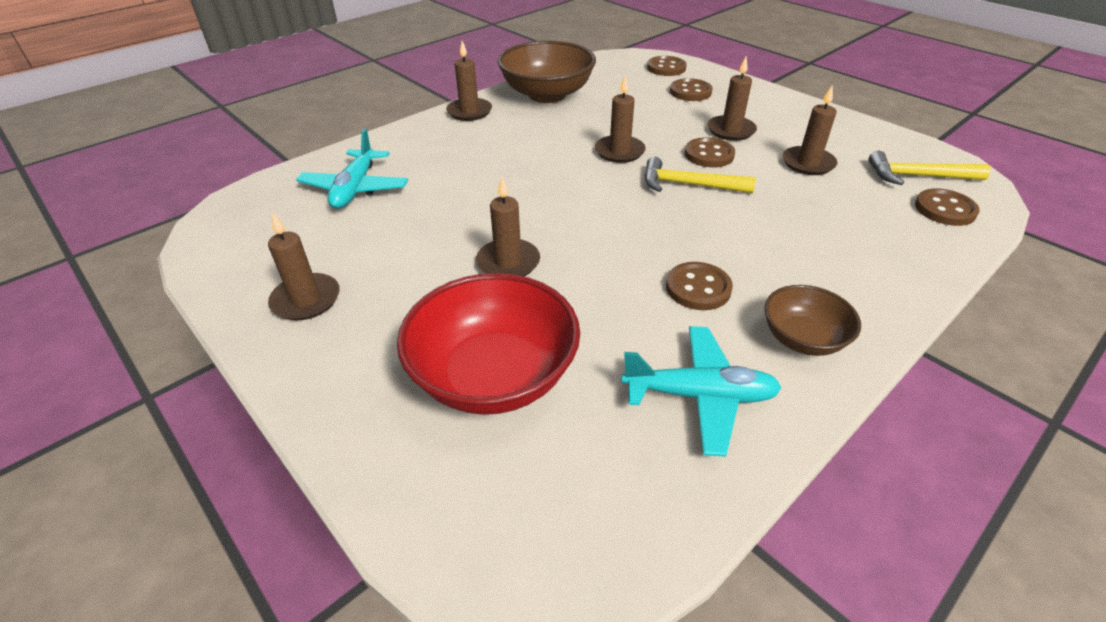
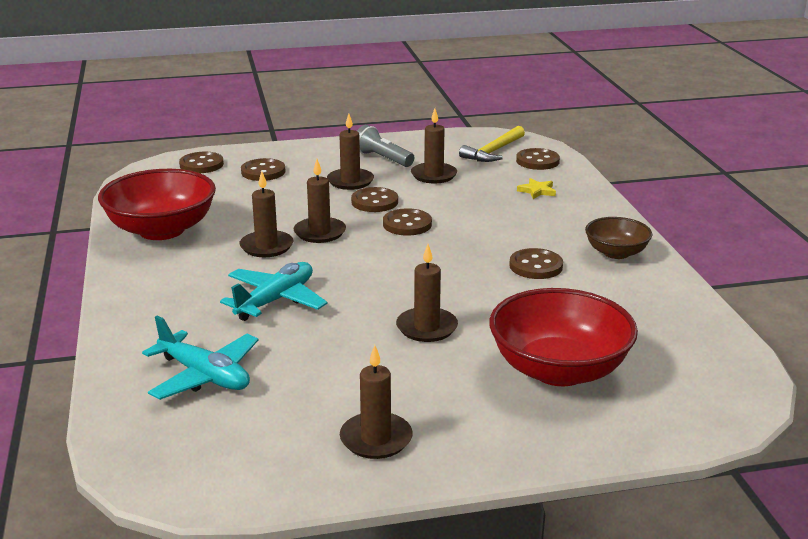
camera: 60 degrees left, 15 degrees down
brown candle [446,41,492,121] -> brown candle moved to [240,171,293,257]
brown bowl [498,41,596,103] -> red bowl [98,169,216,240]
turquoise plane [621,326,782,457] -> turquoise plane moved to [220,262,328,321]
yellow hammer [645,156,756,193] -> brown button [383,208,432,235]
none -> grey flashlight [357,125,414,167]
none -> yellow star [517,178,556,199]

